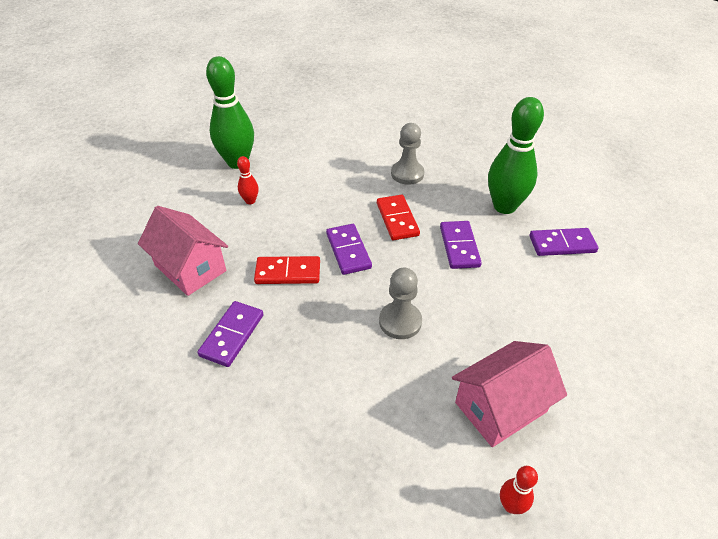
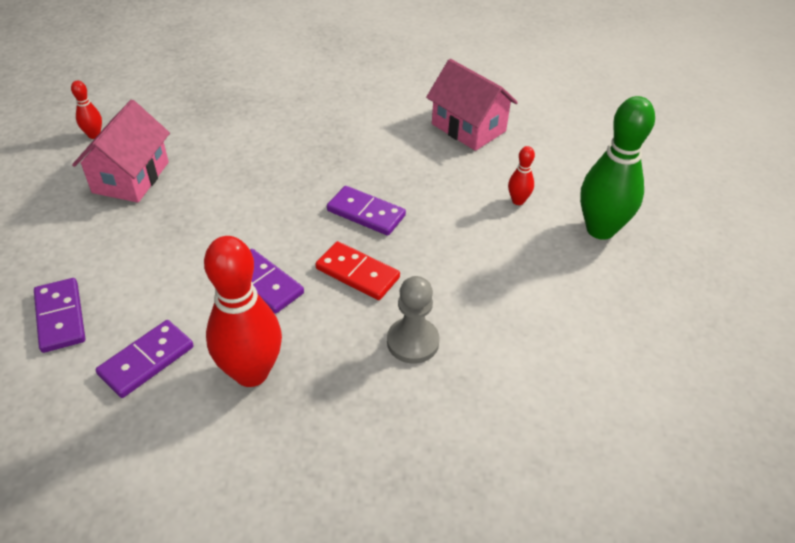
camera: 135 degrees right, 0 degrees up
pink house [138,206,228,296] -> pink house turned 45 degrees clockwise [426,59,518,151]
purple domino [197,301,264,367] -> purple domino moved to [34,278,85,353]
red domino [254,256,320,284] -> none
grey pawn [379,268,422,339] -> none
green bowling pin [488,97,544,214] -> red bowling pin [204,236,282,387]

